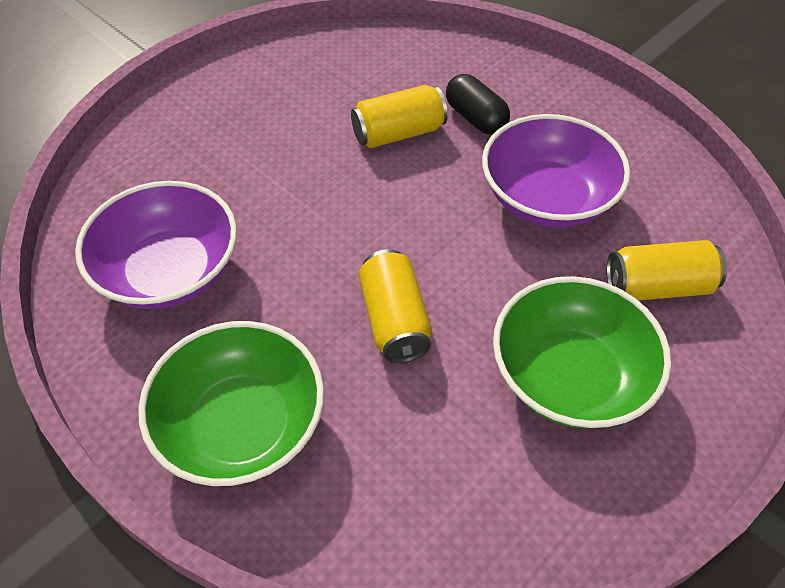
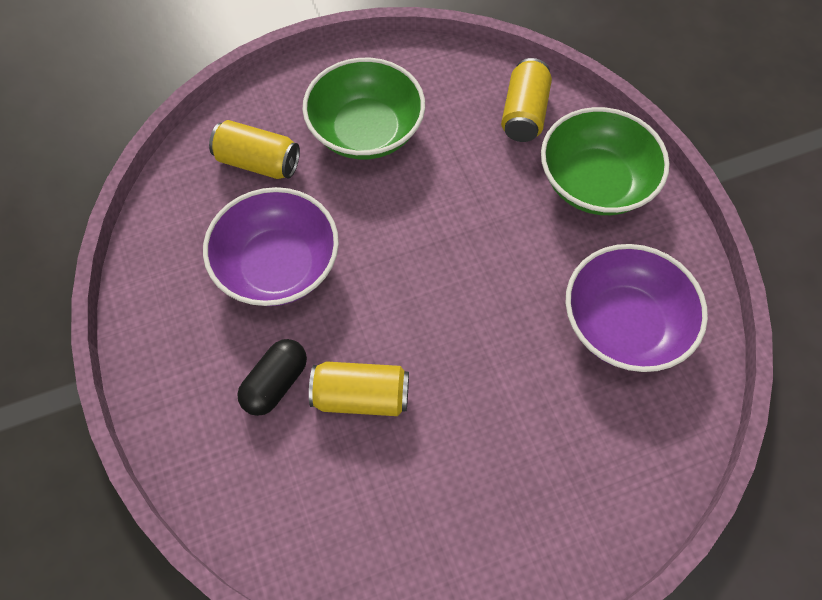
camera: 155 degrees left, 10 degrees up
yellow can [359,249,432,363] -> yellow can moved to [501,58,552,142]
black capsule [446,74,510,134] -> black capsule turned 45 degrees clockwise [237,339,307,416]

